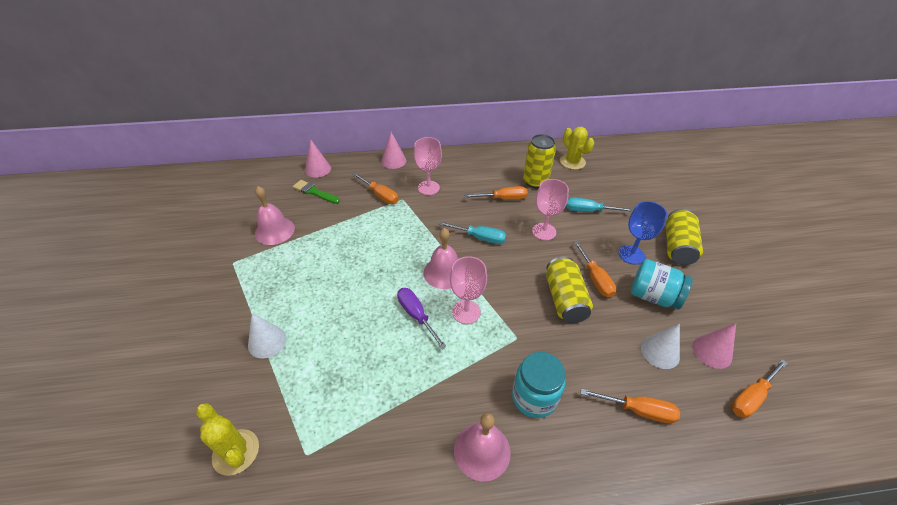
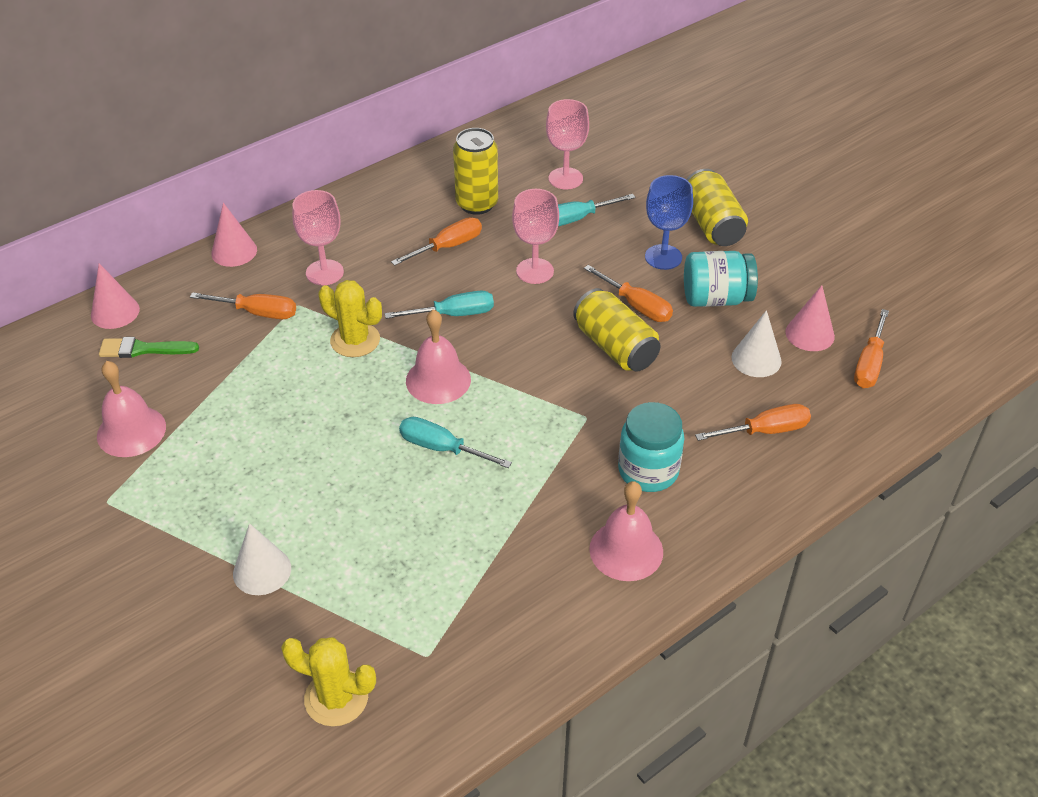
camera: 30 degrees left, 0 degrees up
purple screwdriver [397,288,447,349] -> turquoise screwdriver [399,417,512,468]
pink goblet [450,256,487,324] -> pink goblet moved to [546,99,589,189]
yellow cactus [560,127,594,170] -> yellow cactus moved to [319,280,382,357]

